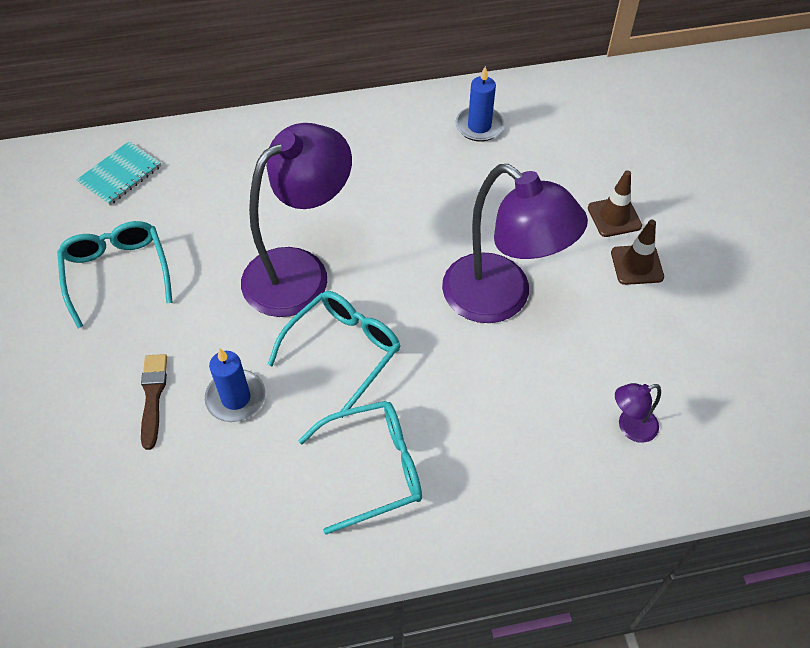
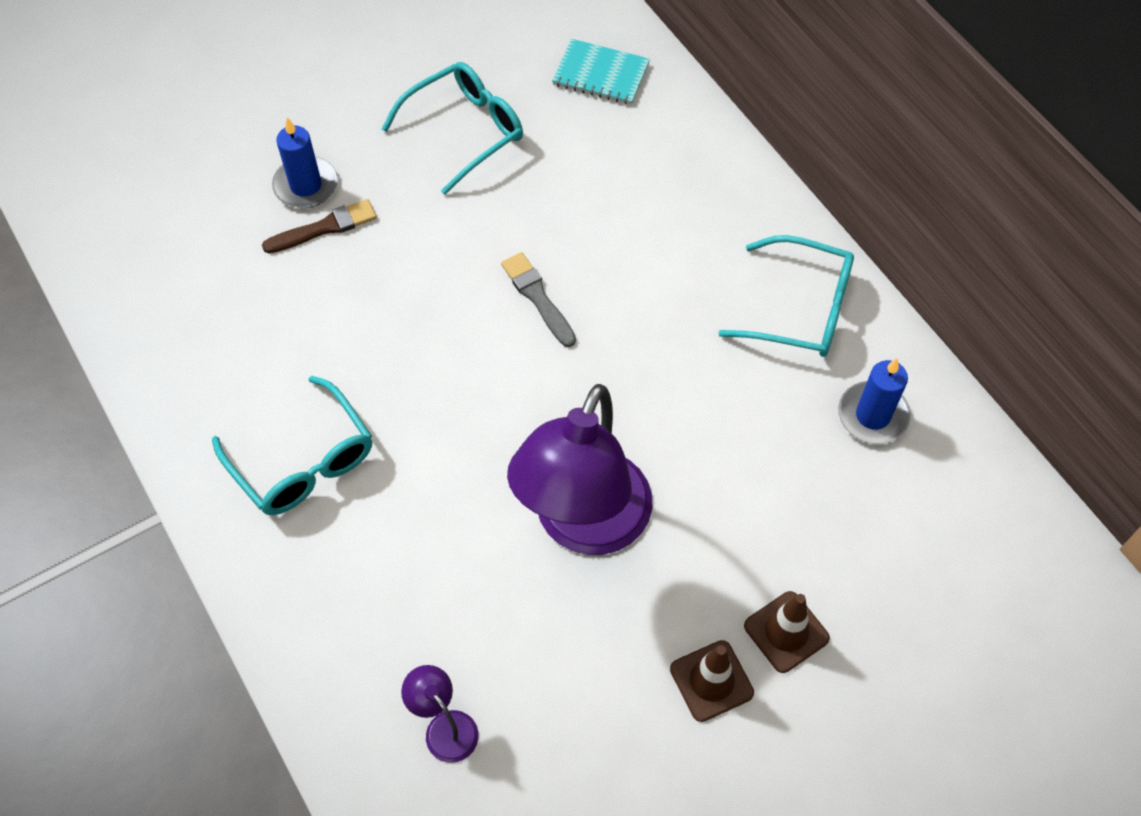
camera: 70 degrees right, 5 degrees up
blue candle [205,349,265,422] -> blue candle moved to [272,118,338,208]
purple lamp [241,123,352,317] -> grey brush [501,252,576,347]
turquoise glasses [268,291,401,418] -> turquoise glasses moved to [718,235,854,357]

